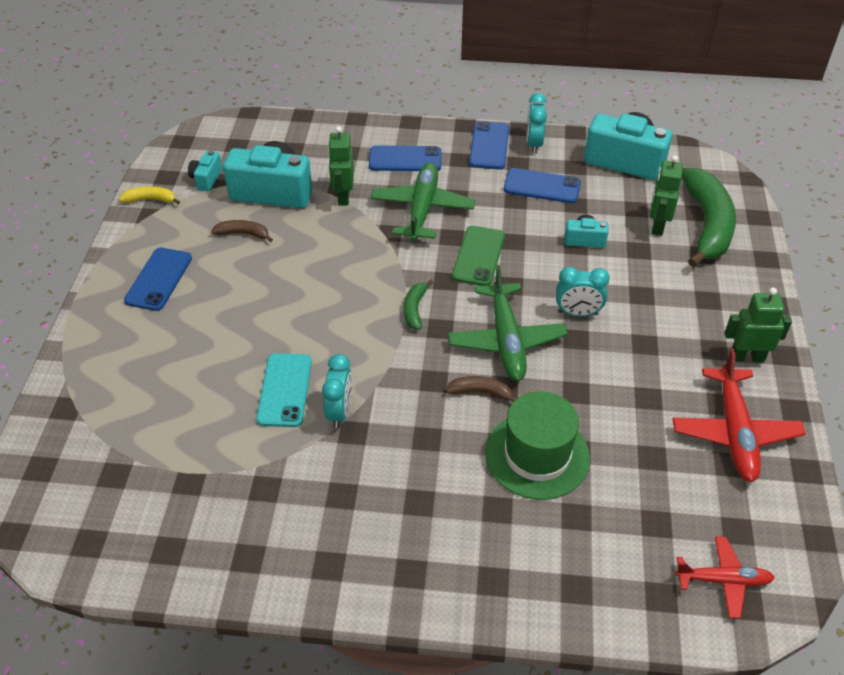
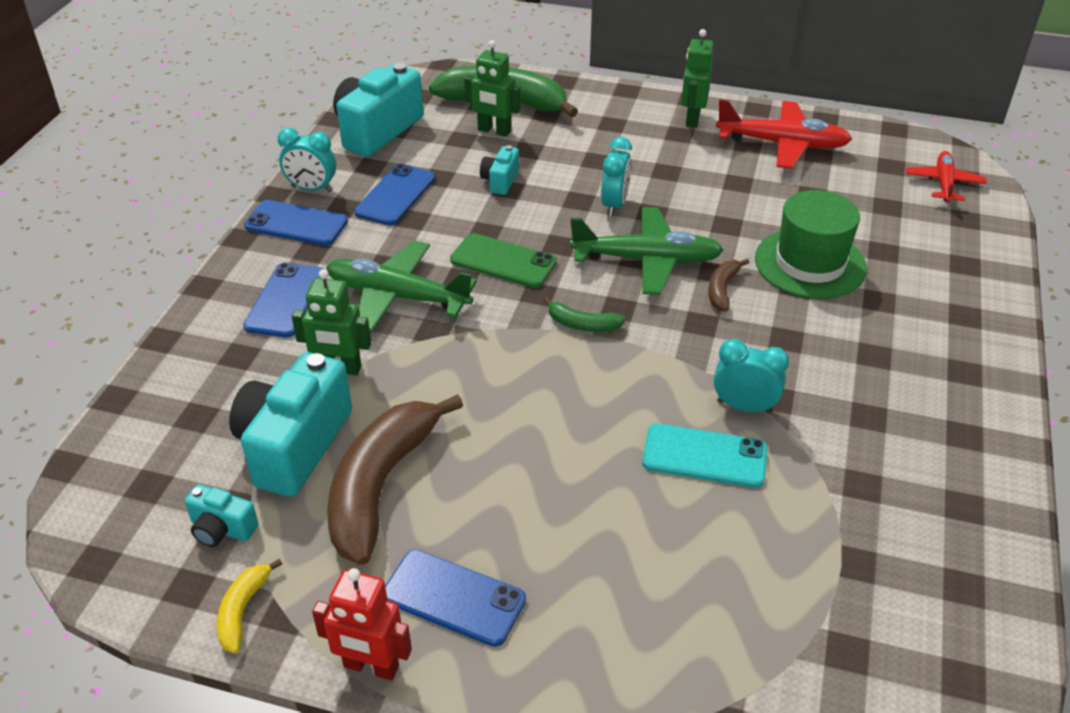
camera: 80 degrees left, 5 degrees down
brown banana [211,220,273,242] -> brown banana [327,394,463,565], size x2.24
none -> red robot [312,568,412,681]

